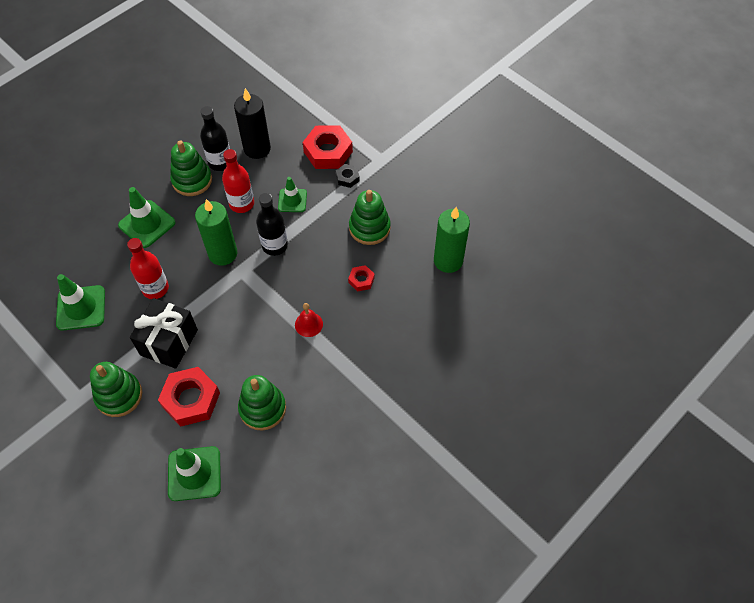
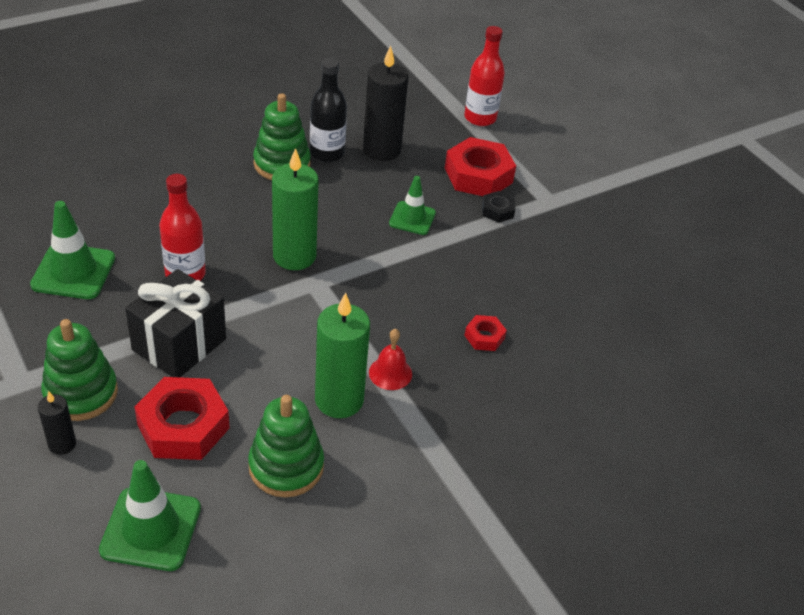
camera: 10 degrees right, 15 degrees down
green traffic cone [118,187,176,248] -> none
red bottle [222,149,254,213] -> red bottle moved to [464,26,505,126]
black bottle [256,193,288,256] -> none
green stacking toy [349,190,391,245] -> none
green candle [434,207,470,273] -> green candle moved to [315,292,370,418]
none -> black candle [38,391,76,455]

